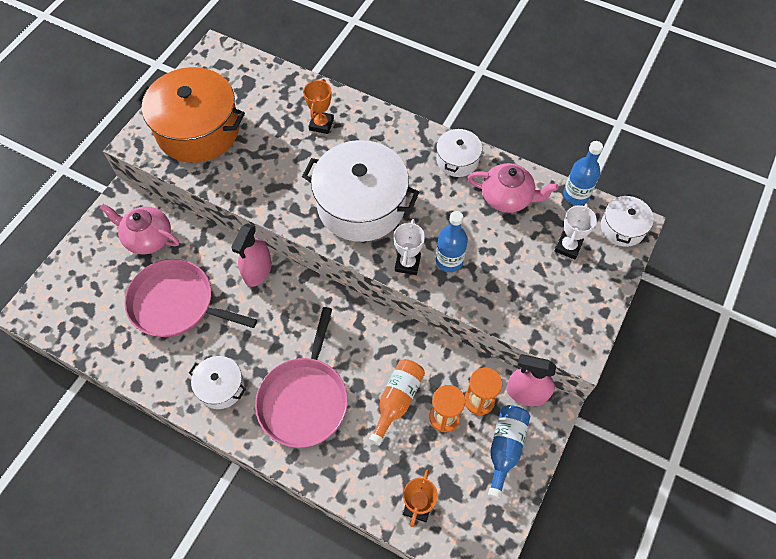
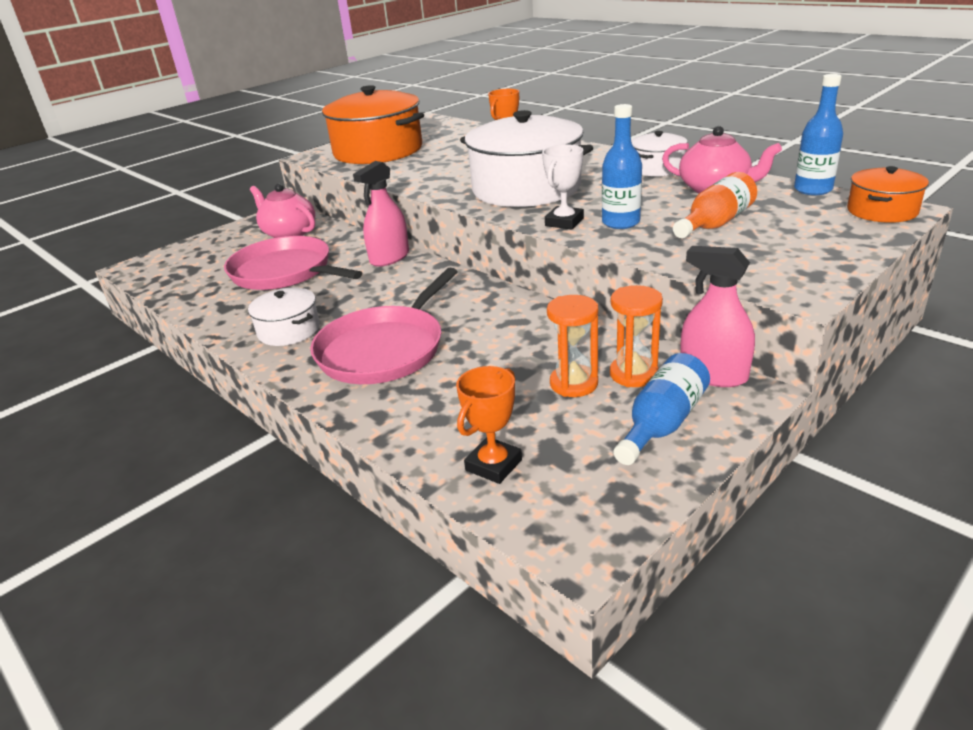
camera: 20 degrees right, 30 degrees down
orange bottle [369,359,425,446] -> orange bottle moved to [673,172,757,238]
white trophy [554,204,597,259] -> none
white pot [601,194,654,247] -> orange pot [847,166,929,223]

